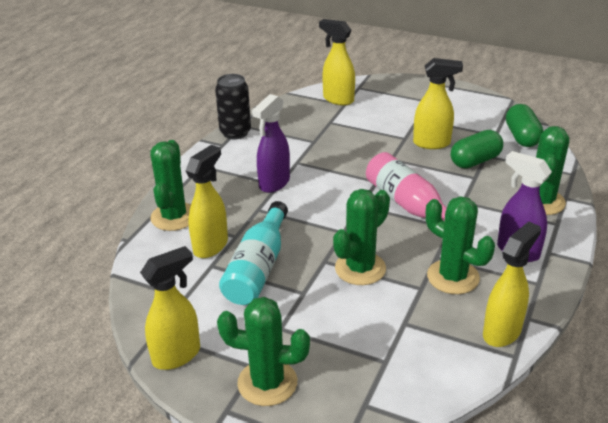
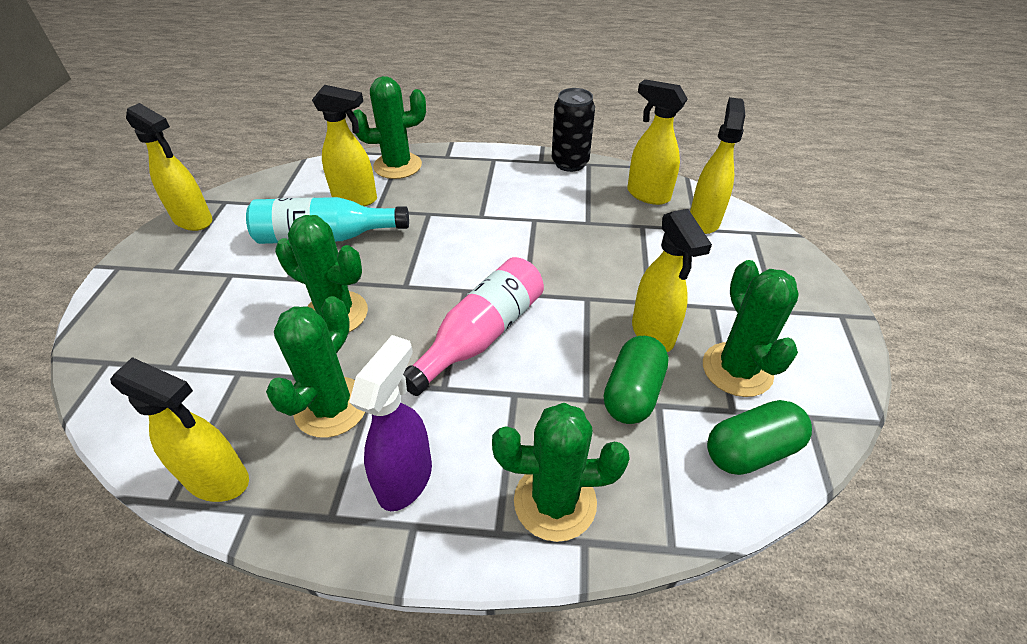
camera: 70 degrees right, 10 degrees up
green cactus [217,297,310,406] -> green cactus moved to [703,260,799,397]
purple spray bottle [252,94,290,193] -> none
green capsule [451,130,503,168] -> green capsule turned 75 degrees clockwise [604,336,669,424]
none -> yellow spray bottle [627,79,688,205]

